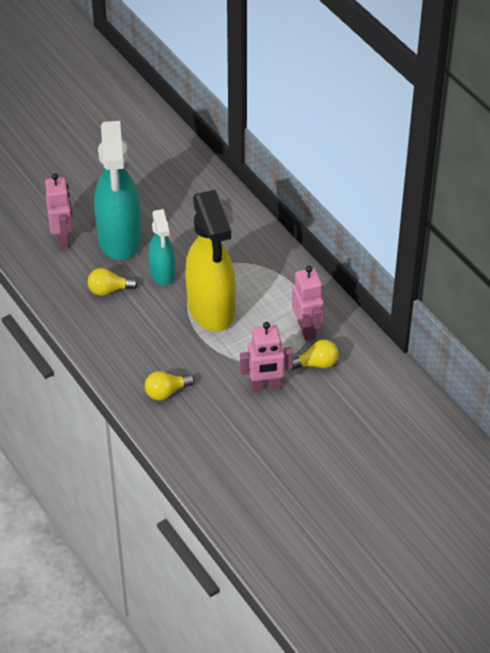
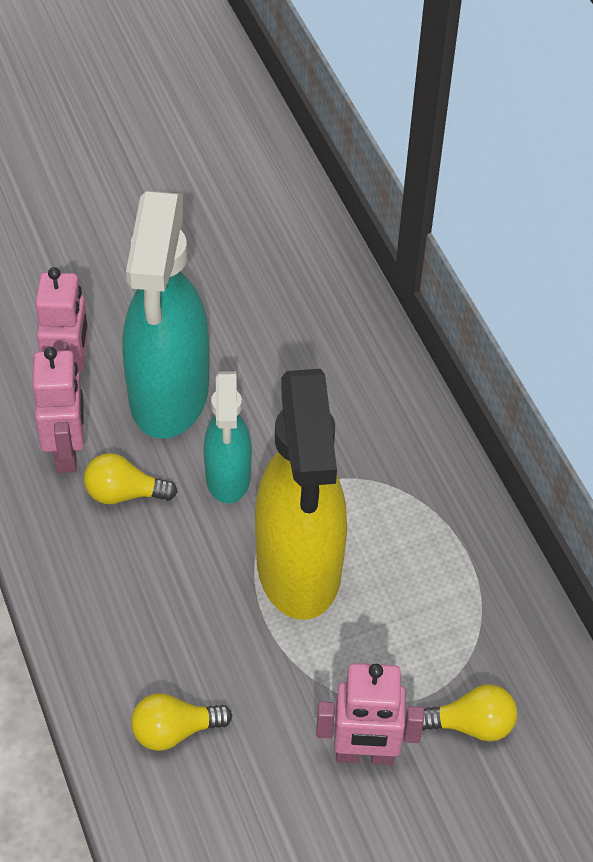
camera: 10 degrees right, 5 degrees up
pink robot [292,266,324,341] -> pink robot moved to [33,347,84,473]

